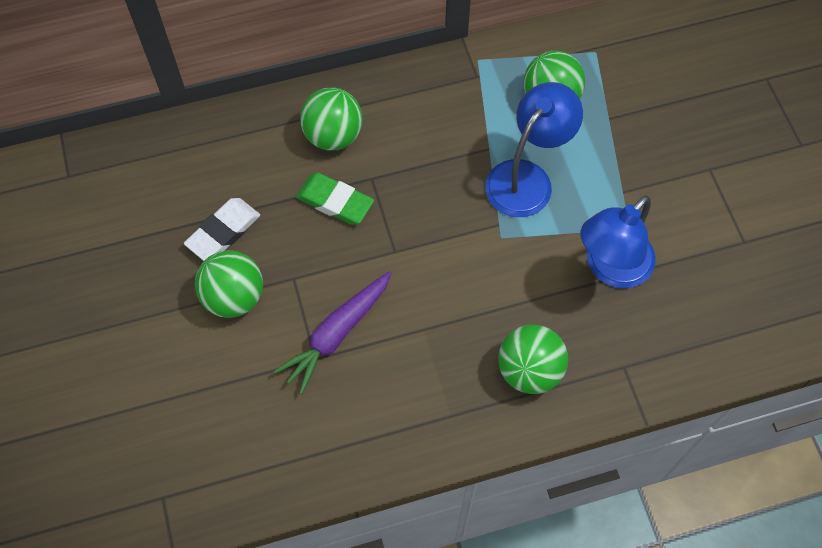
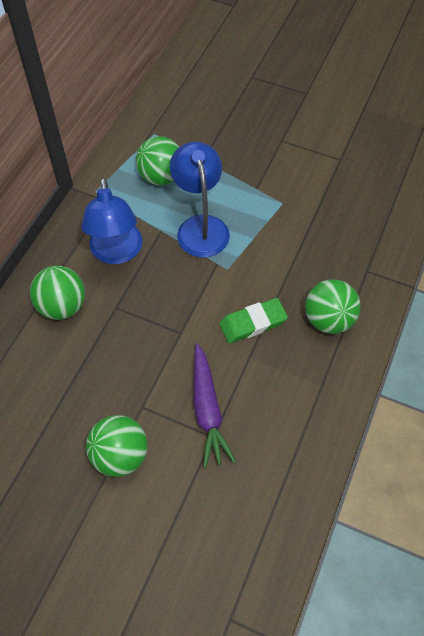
camera: 50 degrees left, 5 degrees down
white eraser [184,198,260,261] -> none
green eraser [296,173,374,225] -> green eraser moved to [219,298,288,343]
blue lamp [581,195,656,288] -> blue lamp moved to [81,178,143,264]

